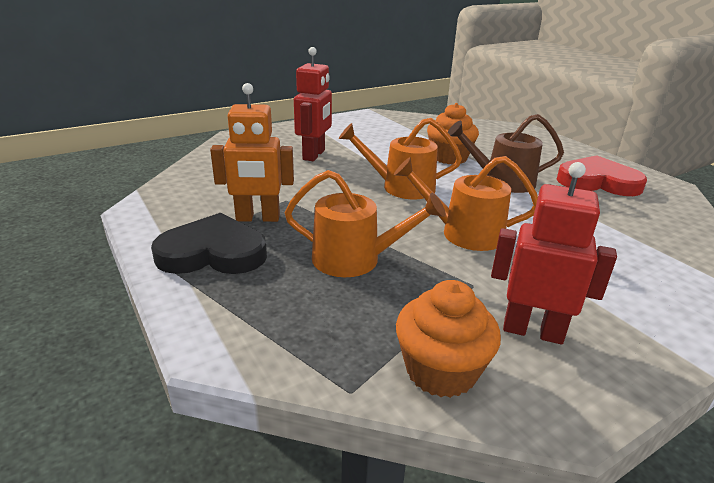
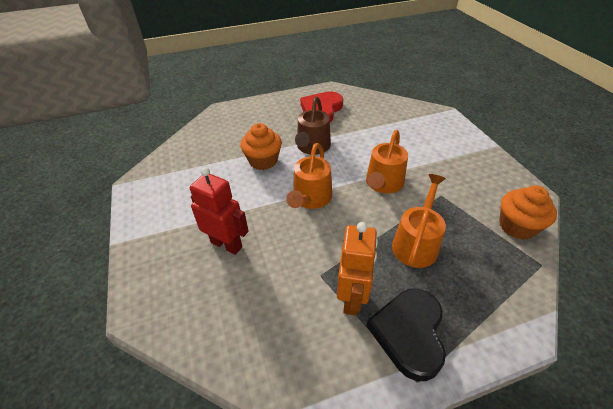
camera: 75 degrees left, 15 degrees up
red robot [491,162,617,344] -> none

